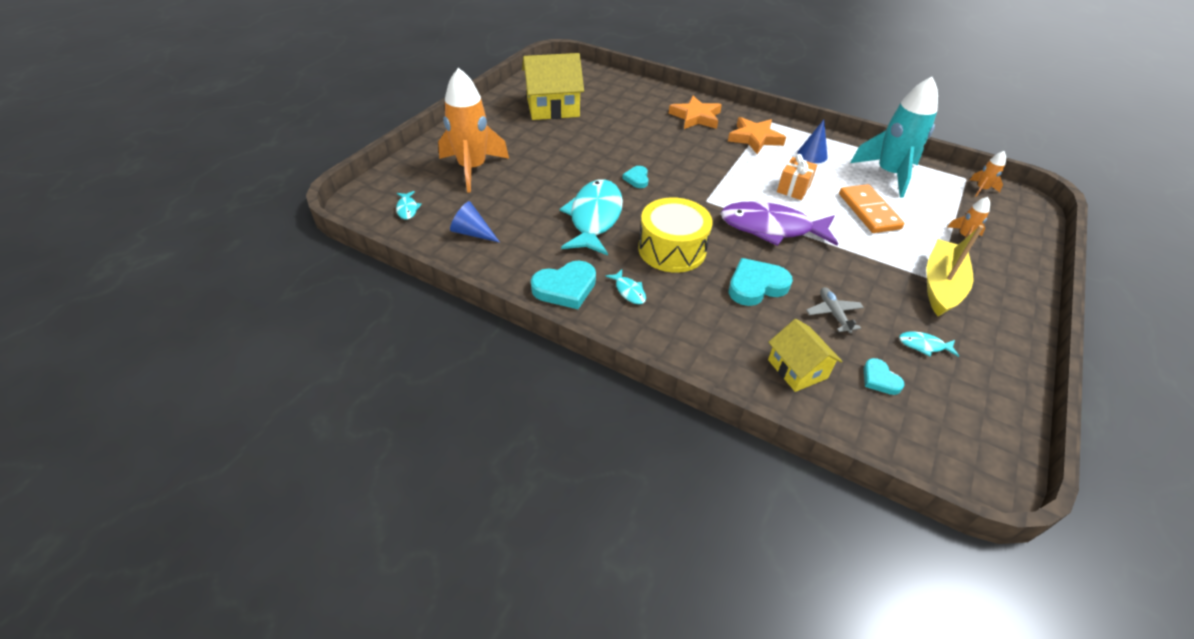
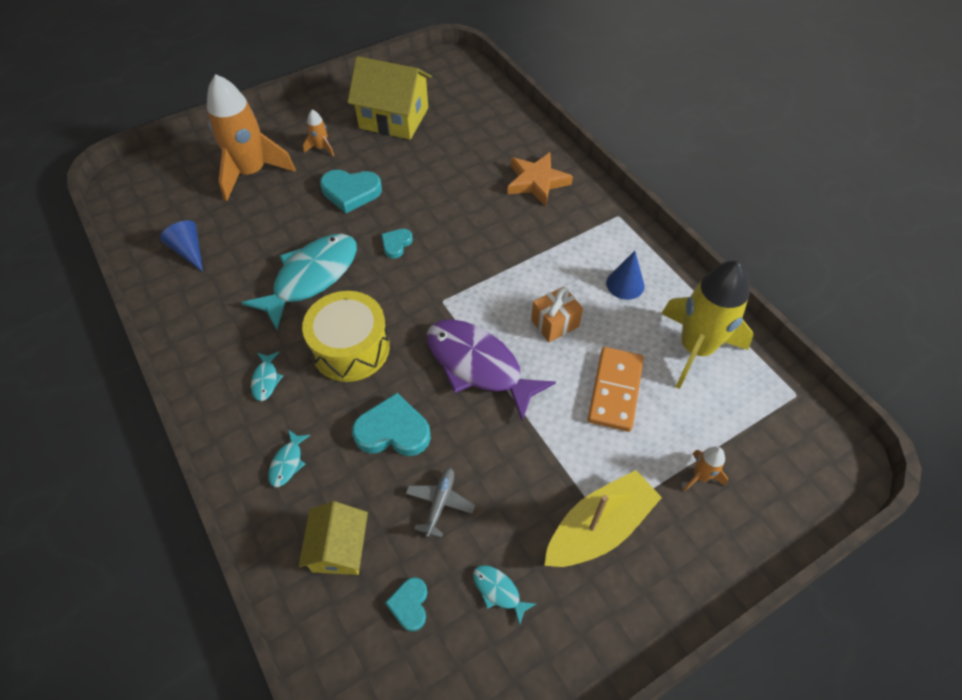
camera: 30 degrees right, 10 degrees up
turquoise fish [396,191,422,220] -> turquoise fish moved to [268,430,310,487]
turquoise heart [531,261,596,309] -> turquoise heart moved to [320,170,382,213]
orange star [728,117,786,154] -> none
turquoise rocket [850,77,938,198] -> yellow rocket [661,261,753,389]
orange rocket [970,151,1006,197] -> orange rocket moved to [303,110,334,157]

